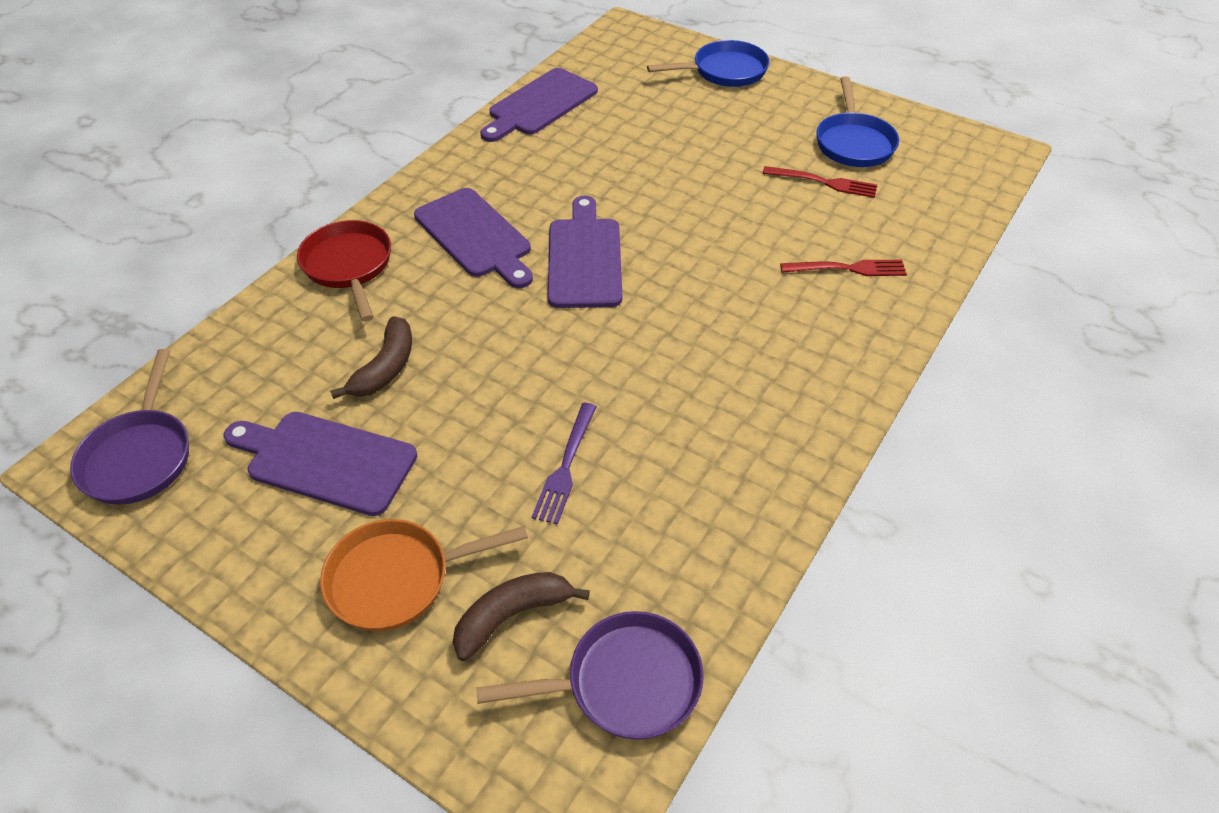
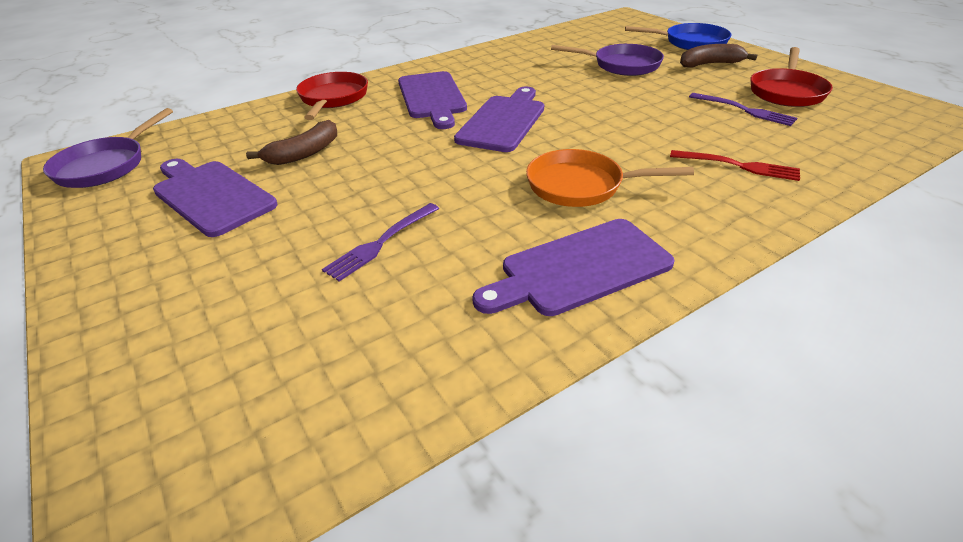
camera: 25 degrees right, 10 degrees down
orange pan [320,519,528,631] -> orange pan moved to [526,149,694,207]
brown banana [453,572,590,661] -> brown banana moved to [680,44,757,67]
purple pan [476,611,704,740] -> purple pan moved to [551,44,664,76]
purple cutting board [480,68,598,142] -> purple cutting board moved to [472,219,675,316]
red fork [763,166,877,198] -> purple fork [689,93,797,126]
blue pan [816,76,899,167] -> red pan [751,47,833,107]

